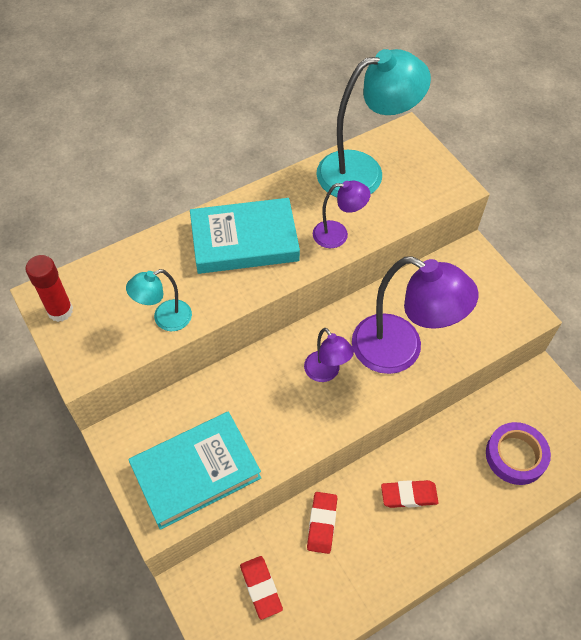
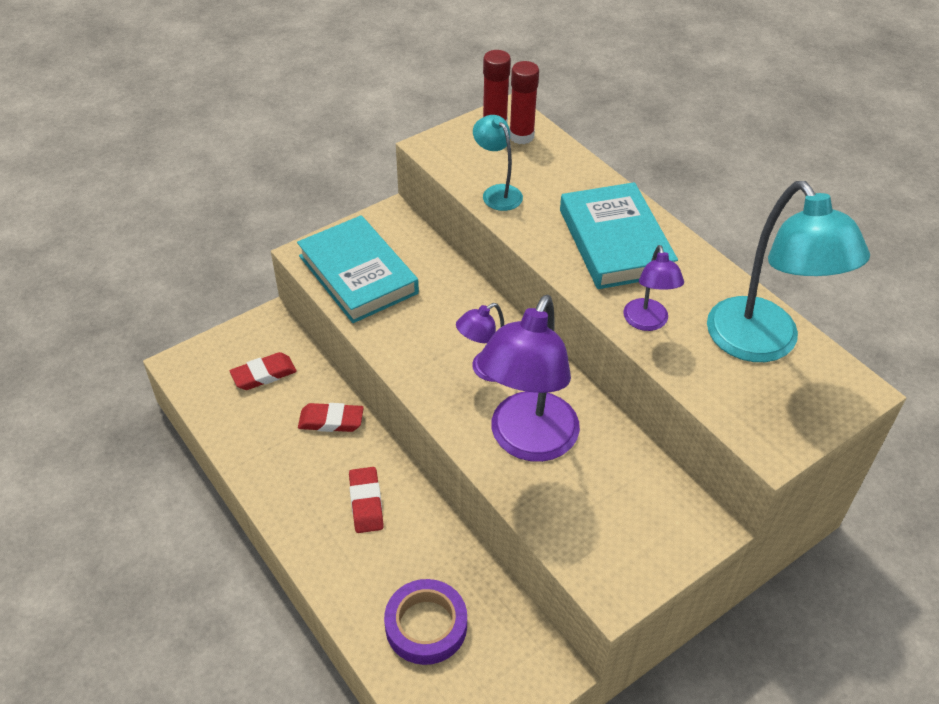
camera: 85 degrees right, 10 degrees down
none -> red glue stick [510,61,539,144]

